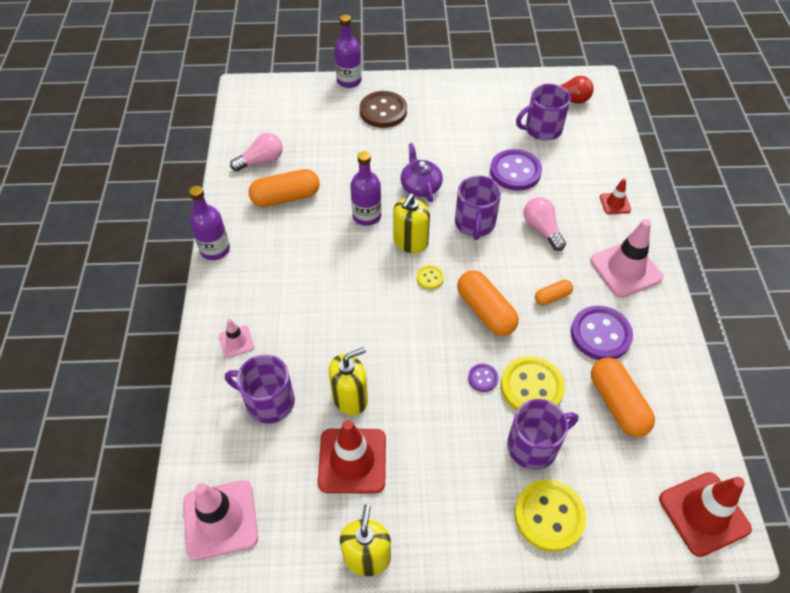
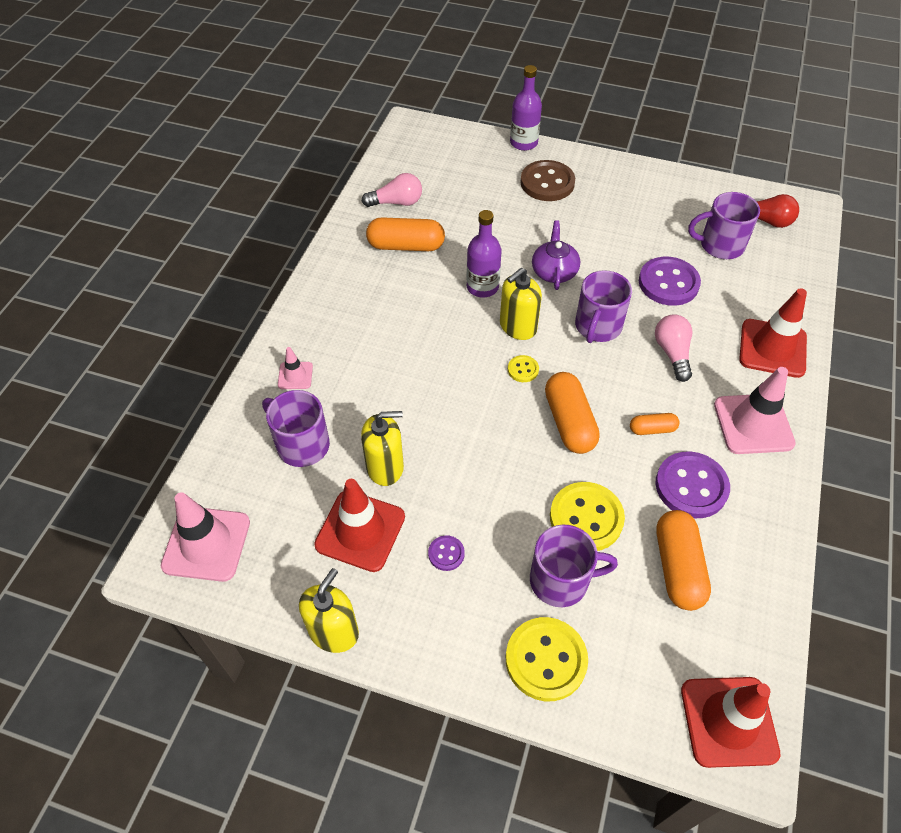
camera: 20 degrees right, 0 degrees up
purple bottle [189,186,230,260] -> none
purple button [468,364,498,392] -> purple button moved to [428,535,465,571]
red traffic cone [600,178,631,214] -> red traffic cone [739,288,807,378], size x1.97

